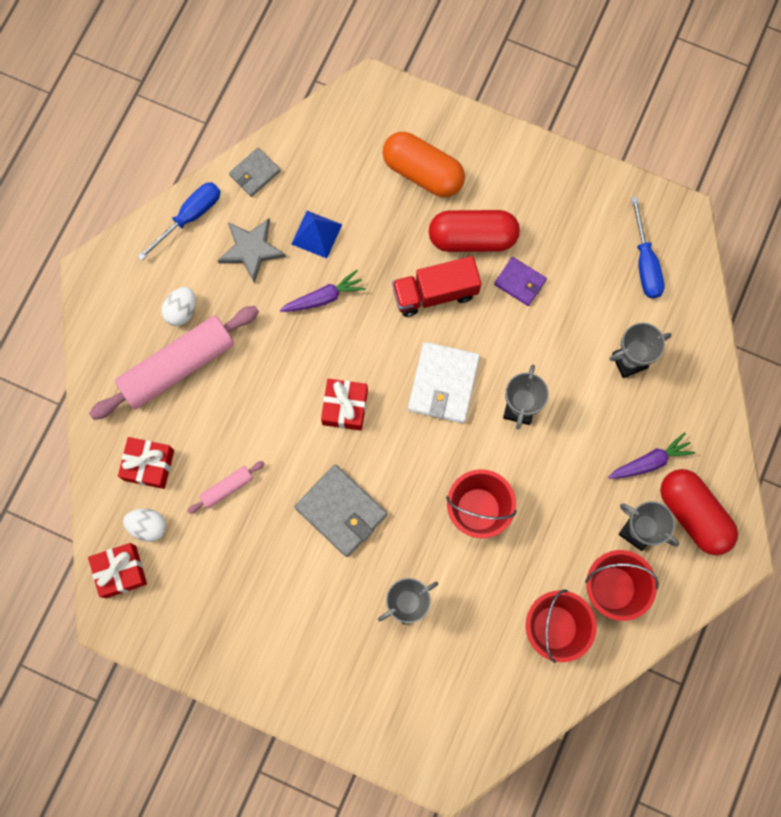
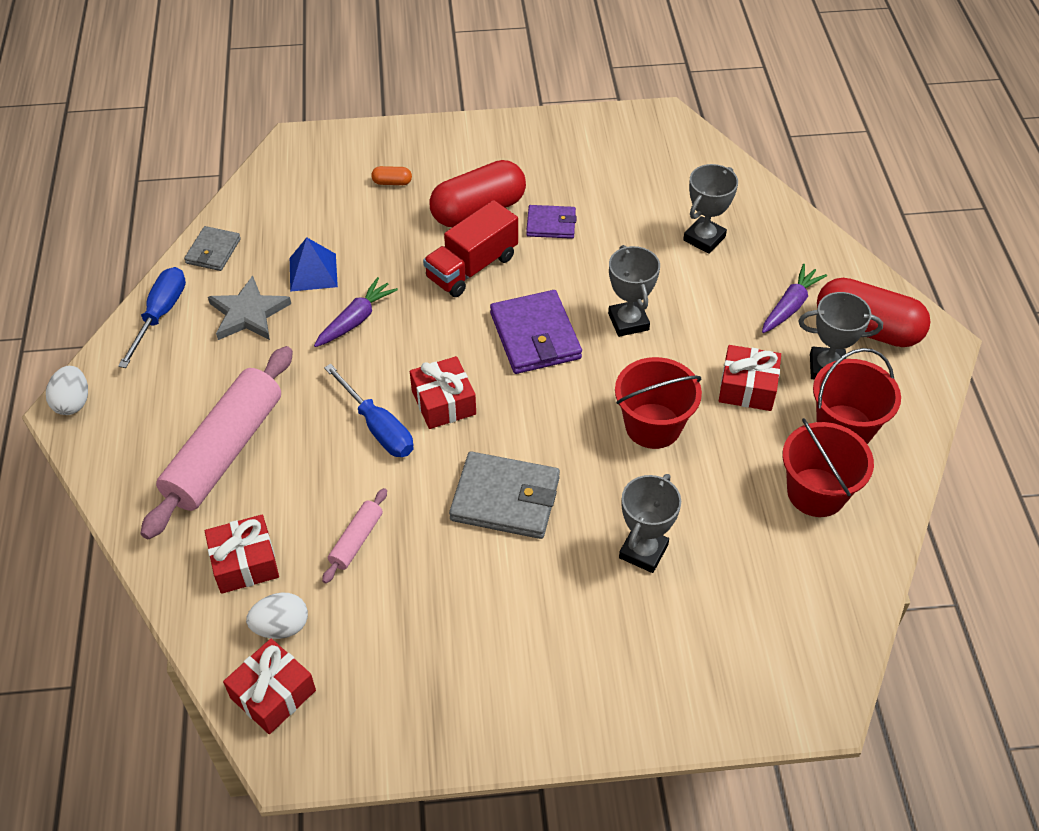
camera: 30 degrees left, 25 degrees down
white egg [162,287,196,326] -> white egg moved to [46,366,88,415]
orange capsule [382,132,465,197] -> orange capsule [371,166,412,185], size x0.40
white wallet [408,342,480,423] -> purple wallet [490,290,582,374]
blue screwdriver [631,196,664,298] -> blue screwdriver moved to [324,364,414,457]
none -> red gift [719,345,781,411]

